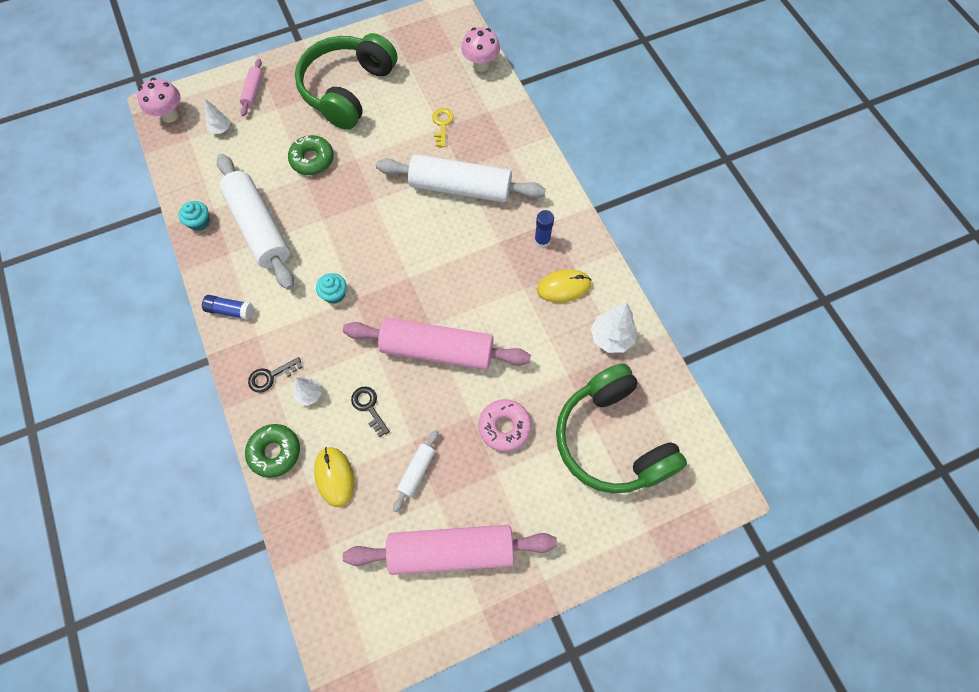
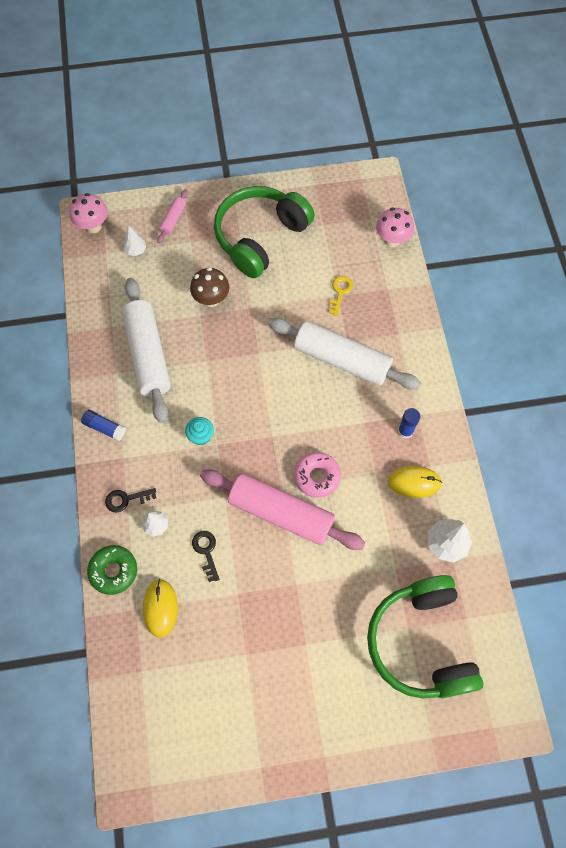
camera: 15 degrees right, 0 degrees up
turquoise cupcake [179,201,210,231] -> none
green donut [288,135,334,175] -> brown mushroom [190,267,229,307]
pink rolling pin [343,525,557,575] -> none
white rolling pin [393,430,438,512] -> none
pink donut [478,399,532,452] -> pink donut moved to [294,452,341,498]

